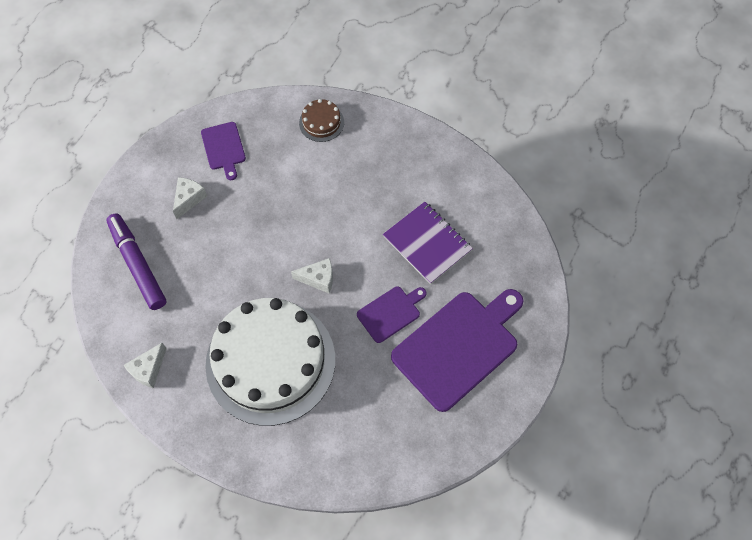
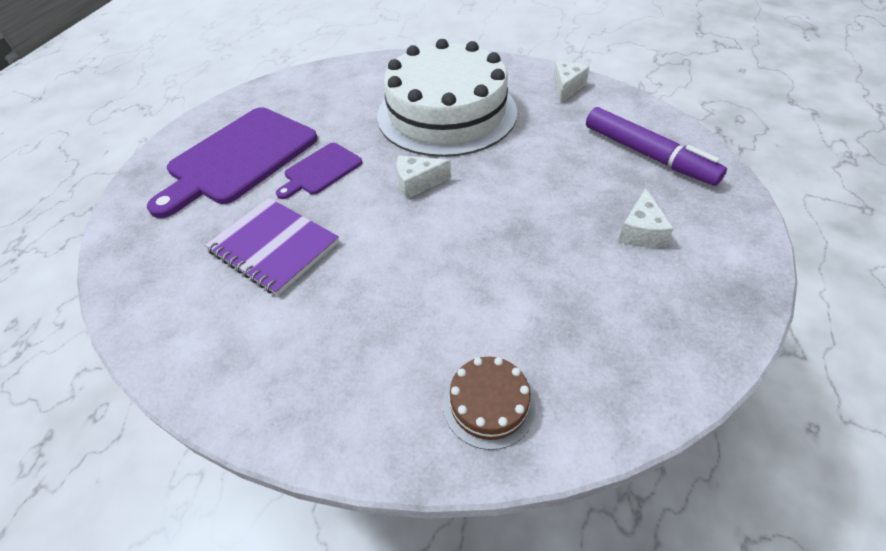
camera: 170 degrees right, 15 degrees down
purple cutting board [201,122,246,180] -> none

